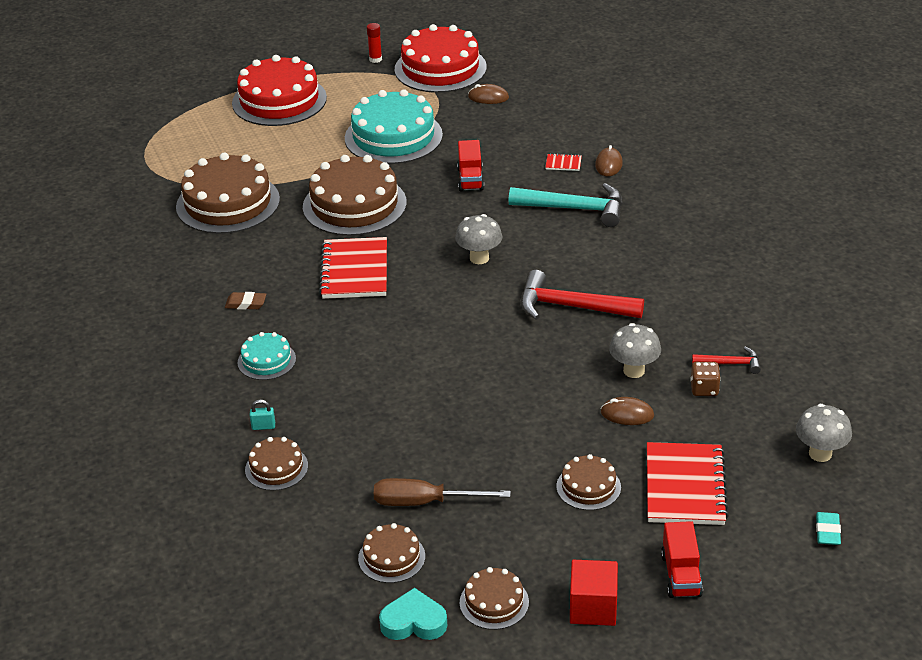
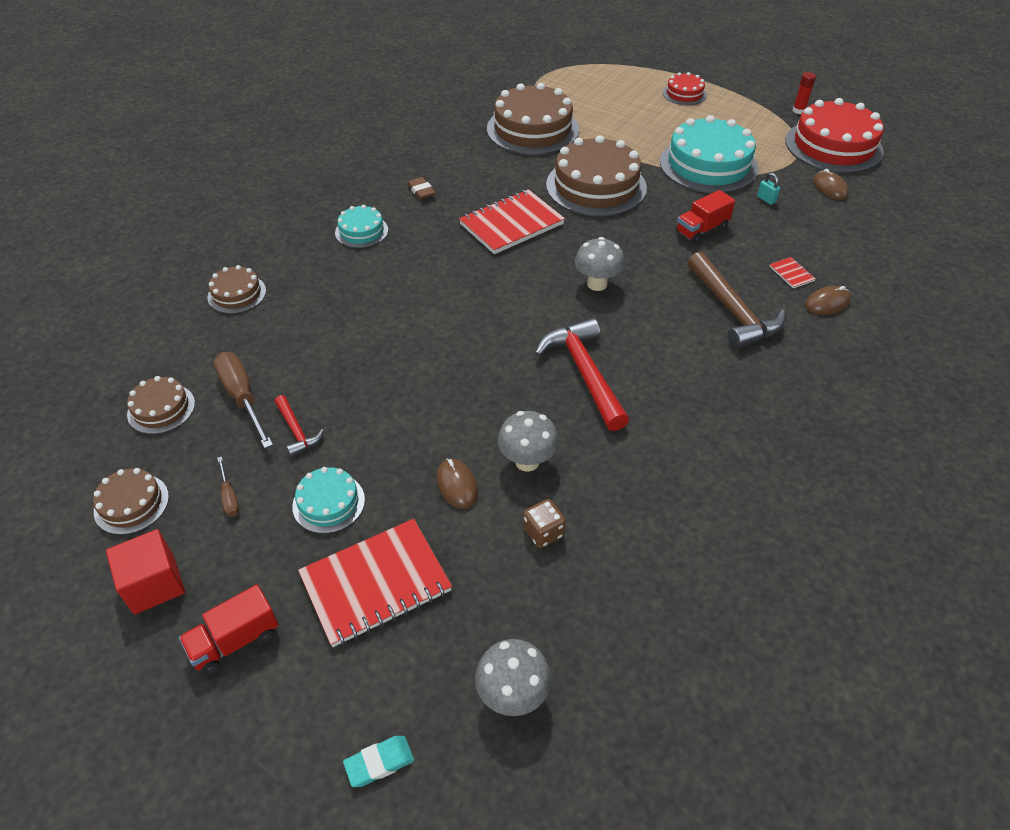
camera: 55 degrees right, 10 degrees up
red cake [232,55,327,126] -> red cake [663,72,707,105], size x0.50
turquoise padlock [250,400,275,430] -> turquoise padlock moved to [757,173,780,205]
turquoise heart [379,588,447,640] -> none
turquoise hammer [508,183,622,227] -> brown hammer [687,252,786,349]
brown cake [556,454,621,510] -> turquoise cake [292,467,365,534]
red hammer [692,347,761,374] -> red hammer moved to [275,395,324,457]
none -> brown screwdriver [217,457,239,517]

